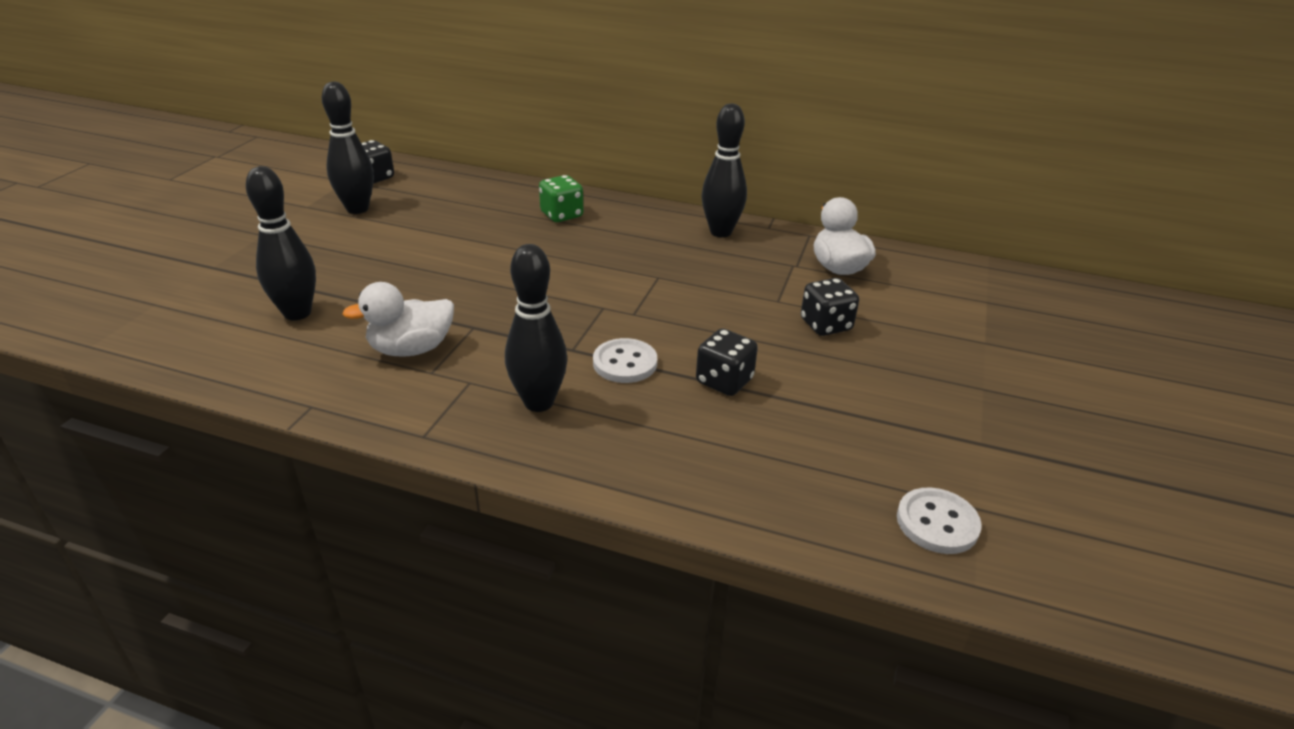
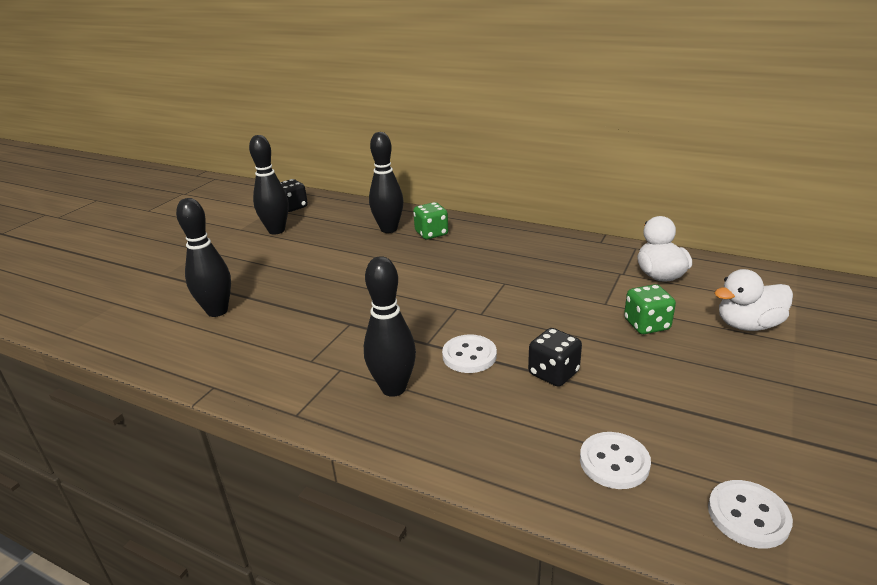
camera: 10 degrees right, 5 degrees down
white duck [342,282,454,356] -> white duck moved to [714,269,793,331]
black bowling pin [701,103,747,237] -> black bowling pin moved to [369,132,404,233]
black dice [801,278,859,336] -> green dice [624,284,676,334]
none -> white button [580,432,651,489]

